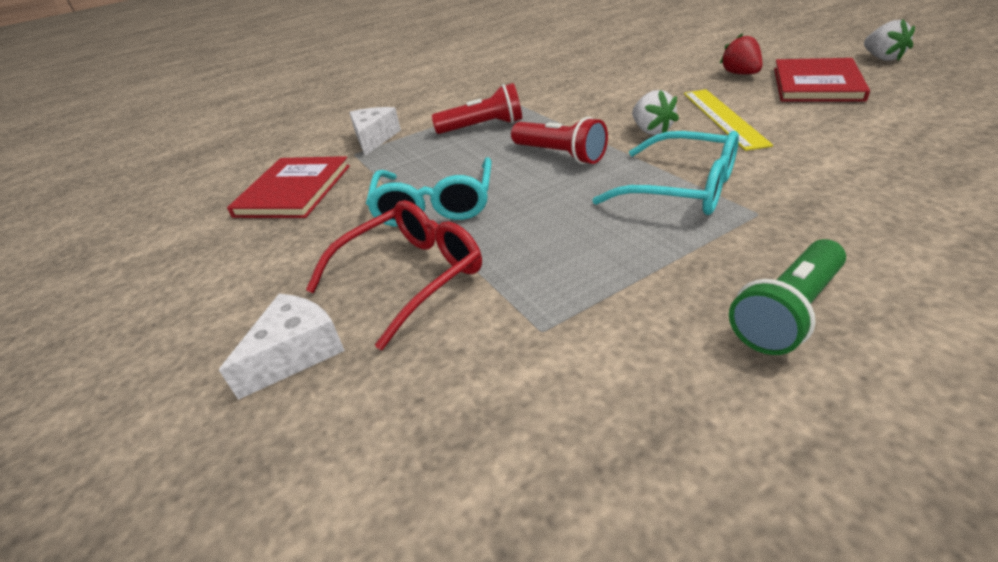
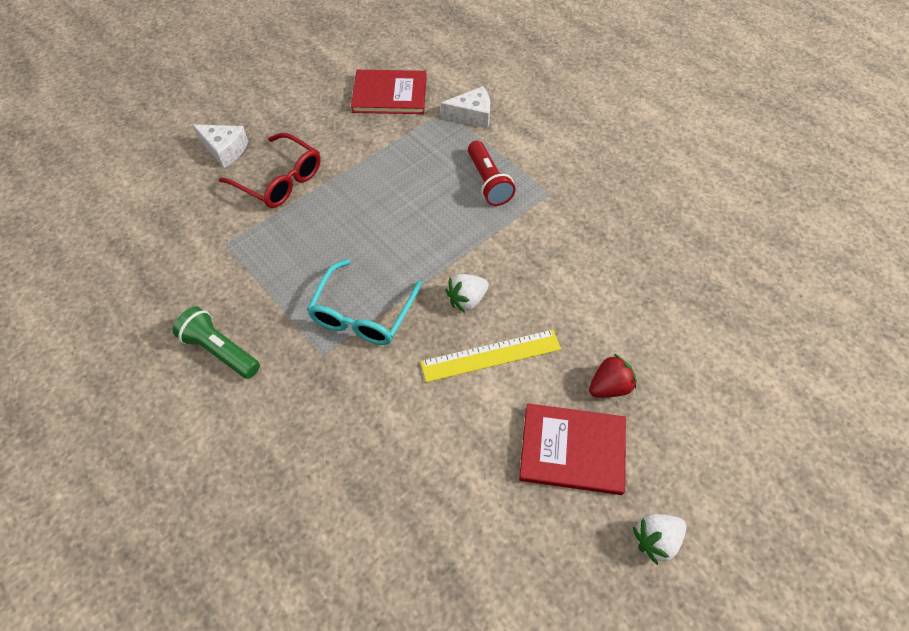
camera: 75 degrees right, 20 degrees up
turquoise glasses [366,157,492,227] -> none
red flashlight [511,117,608,164] -> none

